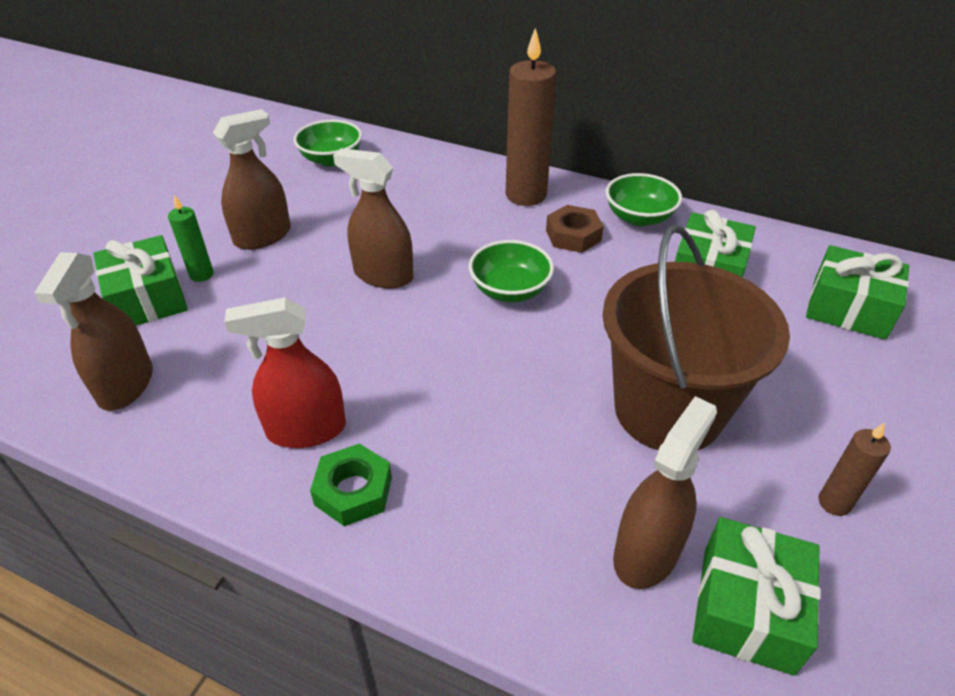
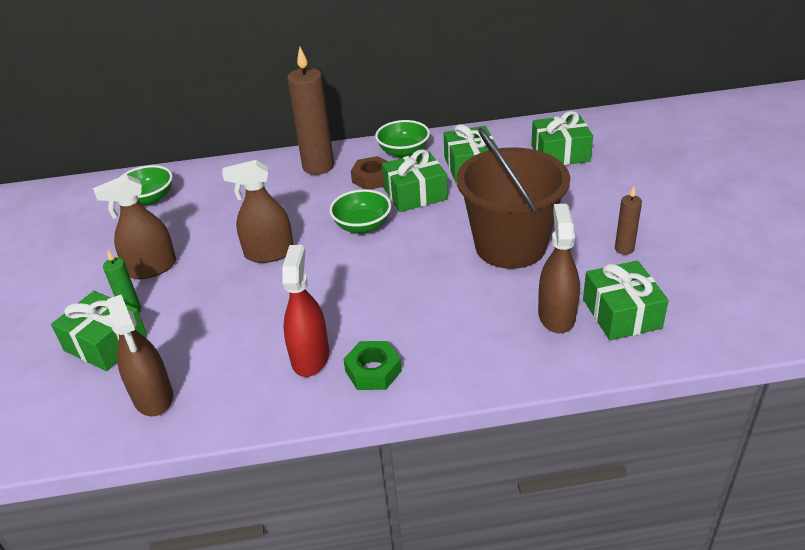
camera: 30 degrees left, 5 degrees down
brown spray bottle [213,109,291,250] -> brown spray bottle turned 135 degrees counterclockwise [93,174,176,279]
red spray bottle [225,297,346,448] -> red spray bottle turned 135 degrees clockwise [282,245,329,377]
none -> green gift [382,149,448,212]

